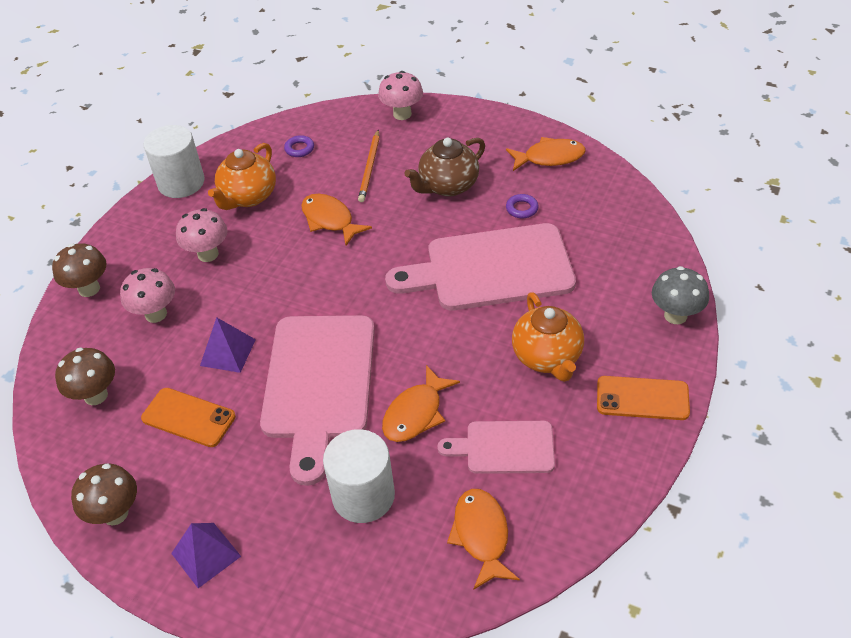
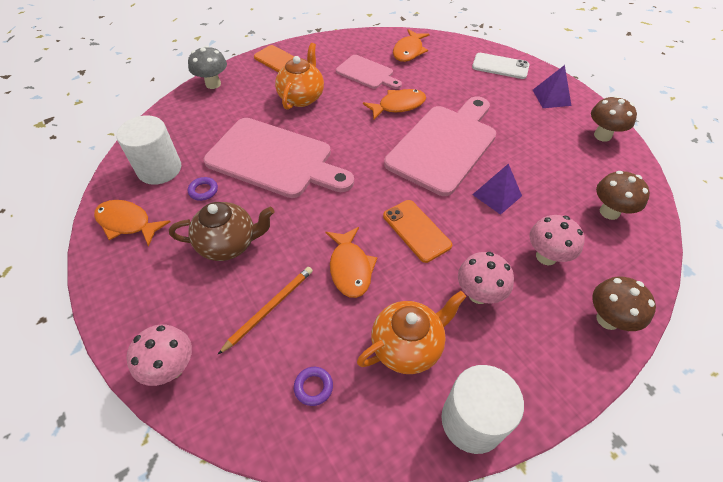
camera: 150 degrees left, 5 degrees up
orange phone [141,388,236,447] -> orange phone moved to [383,200,452,263]
white cylinder [323,429,395,523] -> white cylinder moved to [116,115,181,185]
none -> white phone [472,53,530,79]

